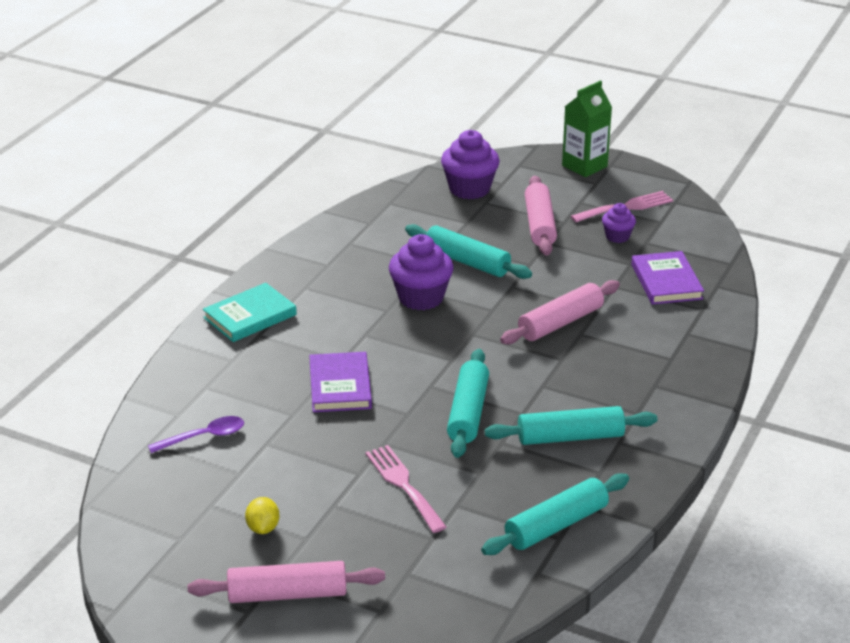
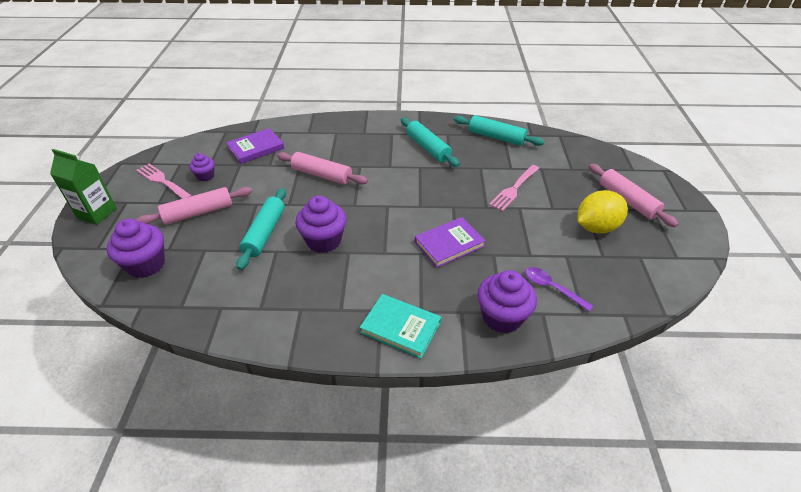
camera: 115 degrees left, 10 degrees up
yellow lemon [245,497,280,534] -> yellow lemon [578,190,628,233], size x1.98
turquoise rolling pin [447,349,489,458] -> none
none -> purple cupcake [477,270,537,334]

